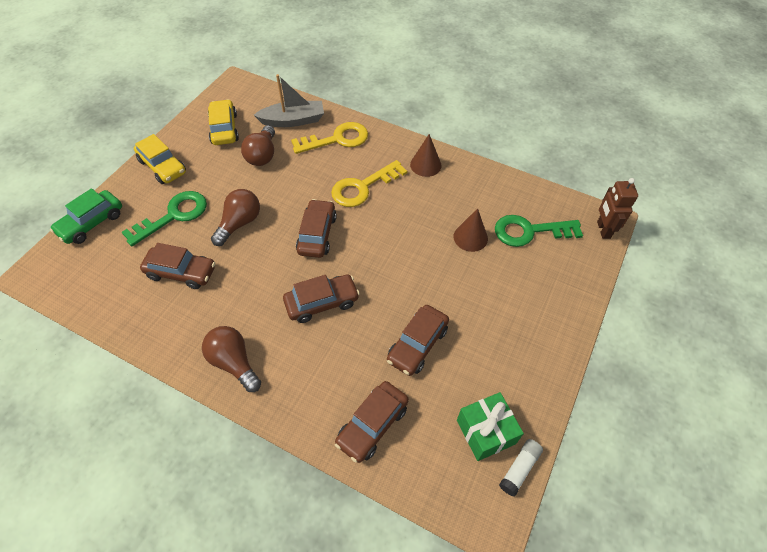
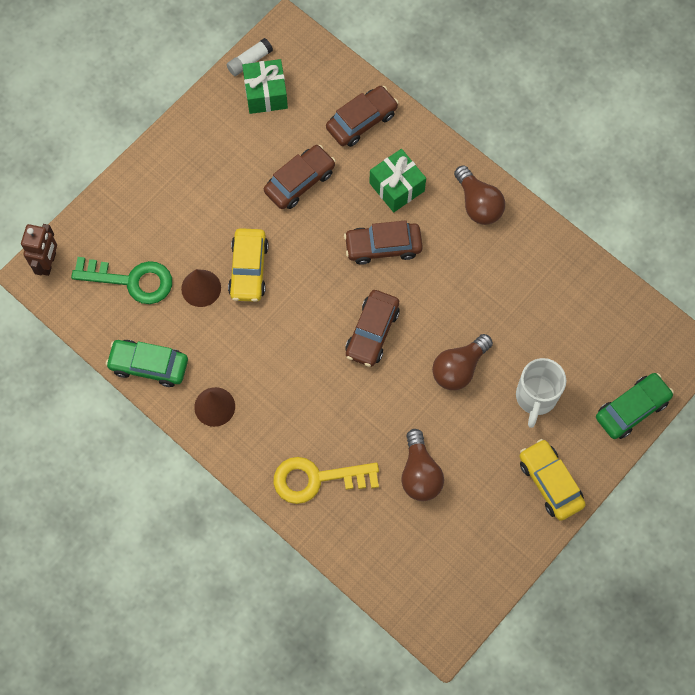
camera: 165 degrees left, 15 degrees up
green key [122,191,207,246] -> white mug [516,358,566,428]
brown car [140,243,215,289] -> none
yellow car [208,99,239,145] -> yellow car moved to [228,228,268,302]
brown light bulb [241,125,275,166] -> brown light bulb turned 150 degrees clockwise [401,429,444,501]
grey boat [254,74,324,127] -> none
yellow key [331,160,407,207] -> none
none -> green car [105,340,188,387]
none -> green gift [369,149,426,212]

